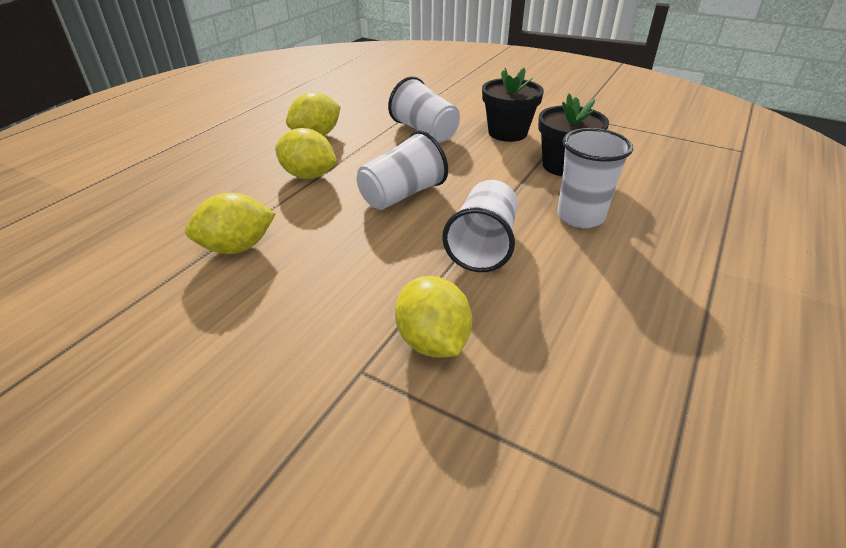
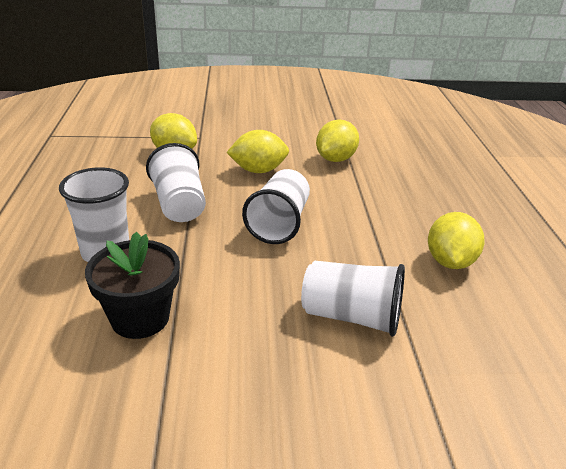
camera: 145 degrees right, 5 degrees down
yellow lemon [275,128,337,179] -> yellow lemon moved to [226,130,289,173]
black flower pot [482,68,544,142] -> none

